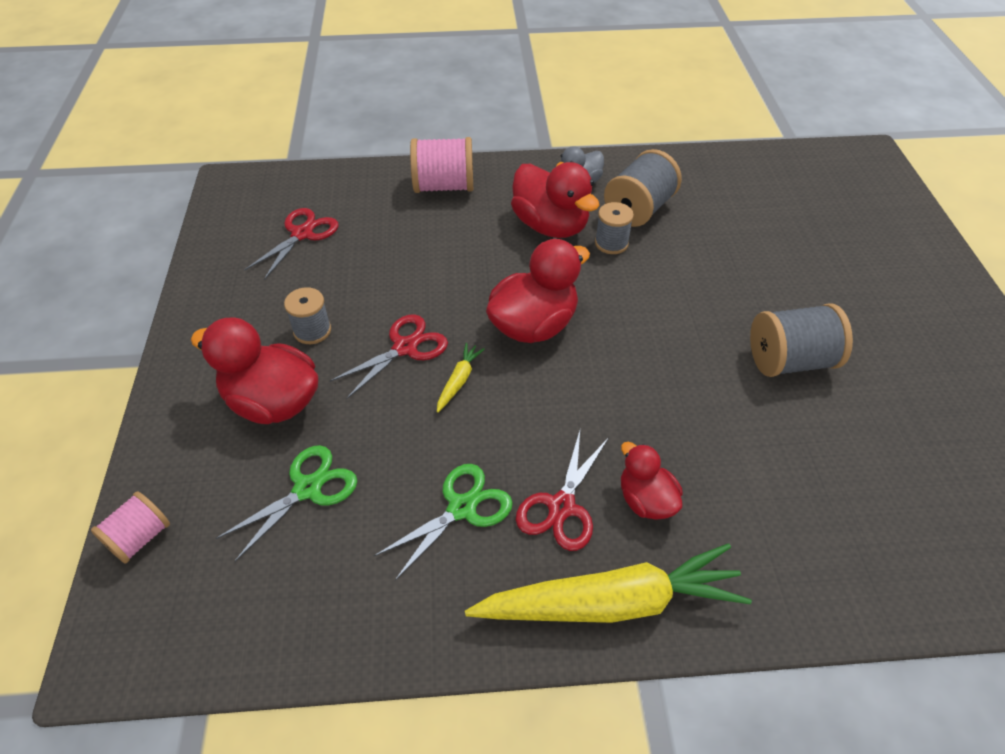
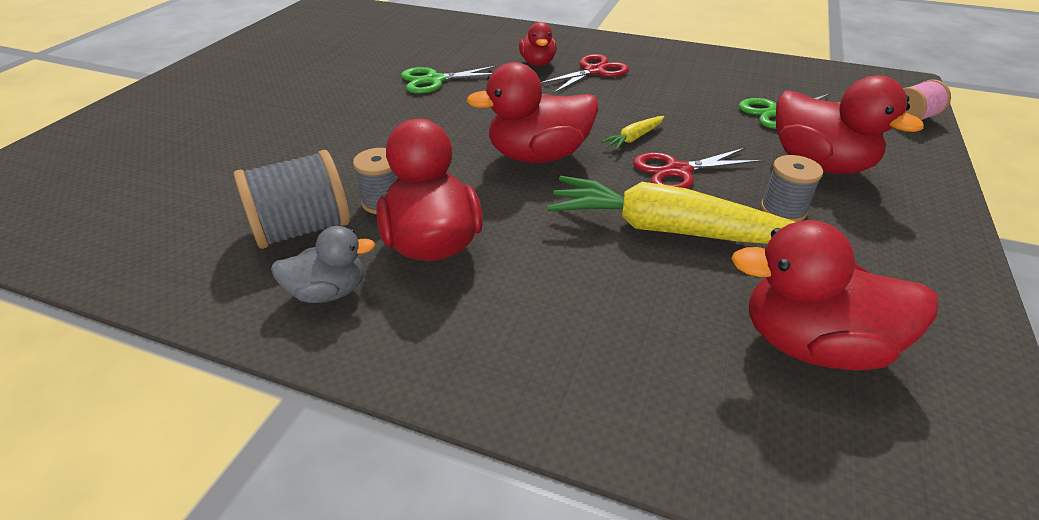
camera: 155 degrees left, 10 degrees down
red scissors [244,208,338,280] -> red duck [731,220,938,371]
green scissors [374,464,513,581] -> green scissors moved to [401,65,498,94]
pink spool [410,137,473,193] -> none
yellow carrot [465,543,752,623] -> yellow carrot moved to [547,176,795,244]
grey spool [750,304,853,377] -> none

